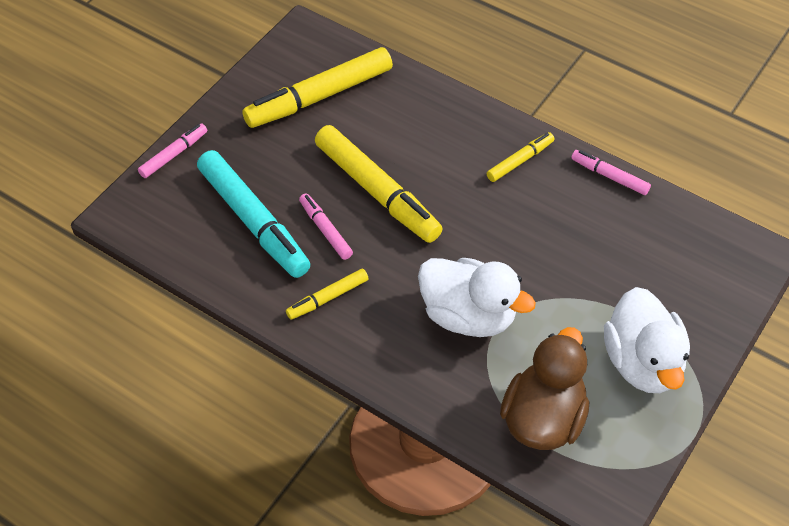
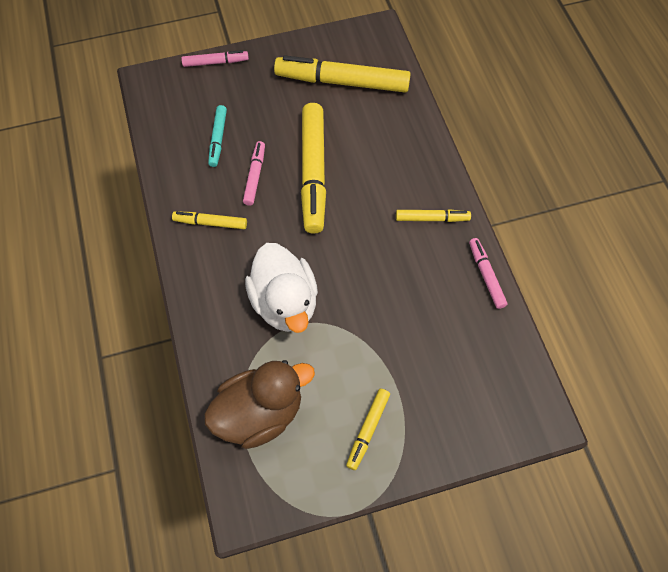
camera: 40 degrees right, 10 degrees up
turquoise marker [197,150,310,278] -> turquoise marker [208,105,227,167], size x0.50
white duck [604,287,690,393] -> yellow marker [346,389,390,470]

